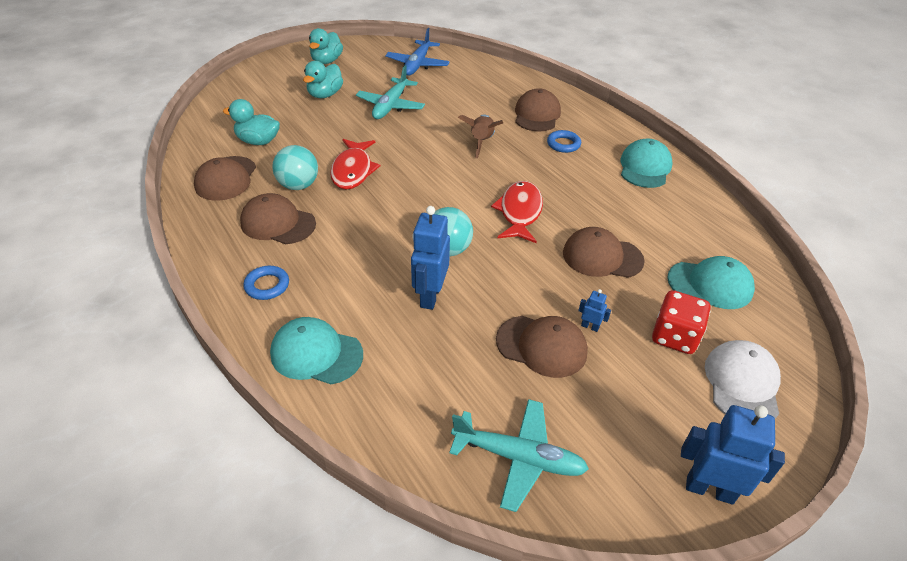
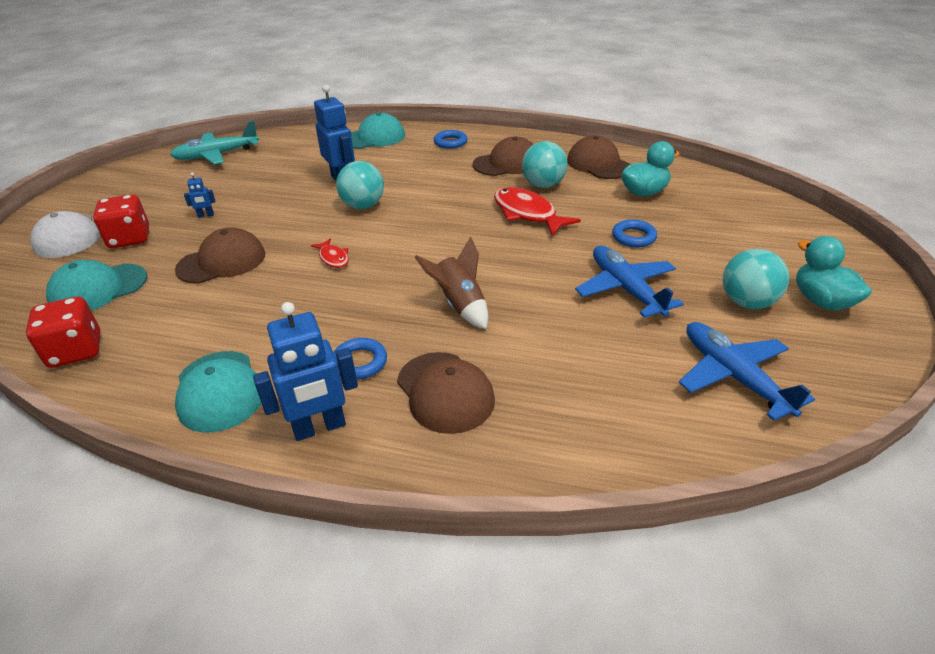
camera: 140 degrees right, 5 degrees down
turquoise duck [303,61,343,98] -> none
turquoise plane [356,65,425,119] -> blue plane [575,246,684,318]
red fish [491,181,543,243] -> red fish [311,238,349,268], size x0.52
brown cap [496,316,588,378] -> none
blue robot [681,405,785,505] -> blue robot moved to [253,302,358,441]
none -> red dice [26,297,100,368]
none -> blue ring [612,219,657,248]
none -> turquoise ball [723,249,789,309]

